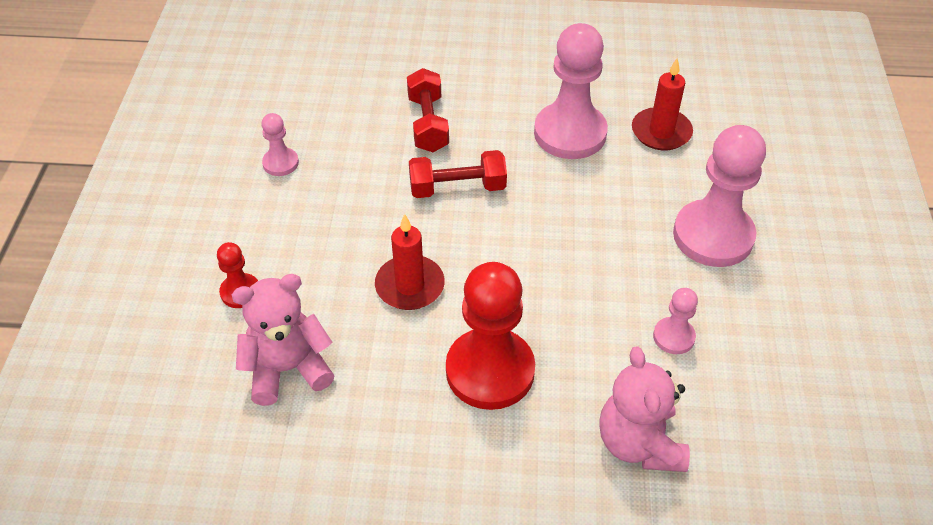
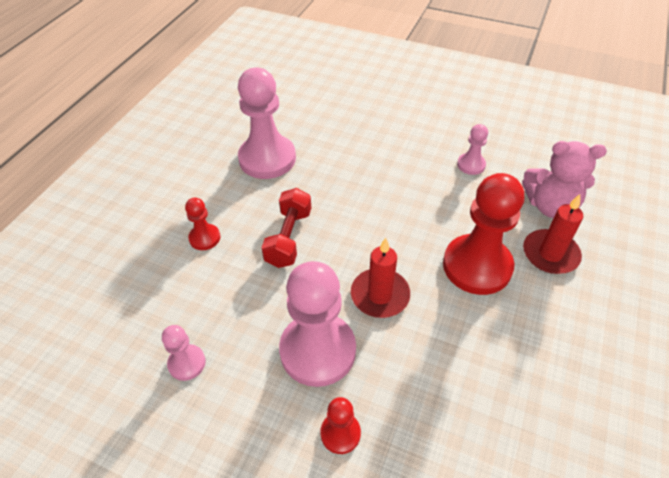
camera: 70 degrees left, 0 degrees up
pink teddy bear [232,274,334,406] -> none
red dumbbell [407,68,449,152] -> red pawn [185,198,220,250]
red candle [632,58,693,150] -> red candle moved to [523,194,583,274]
pink pawn [673,125,766,267] -> pink pawn moved to [279,261,356,387]

